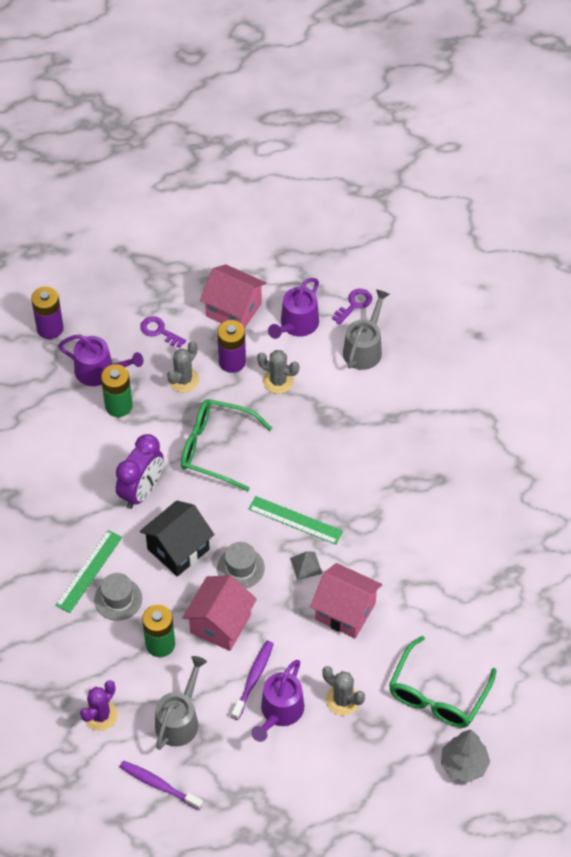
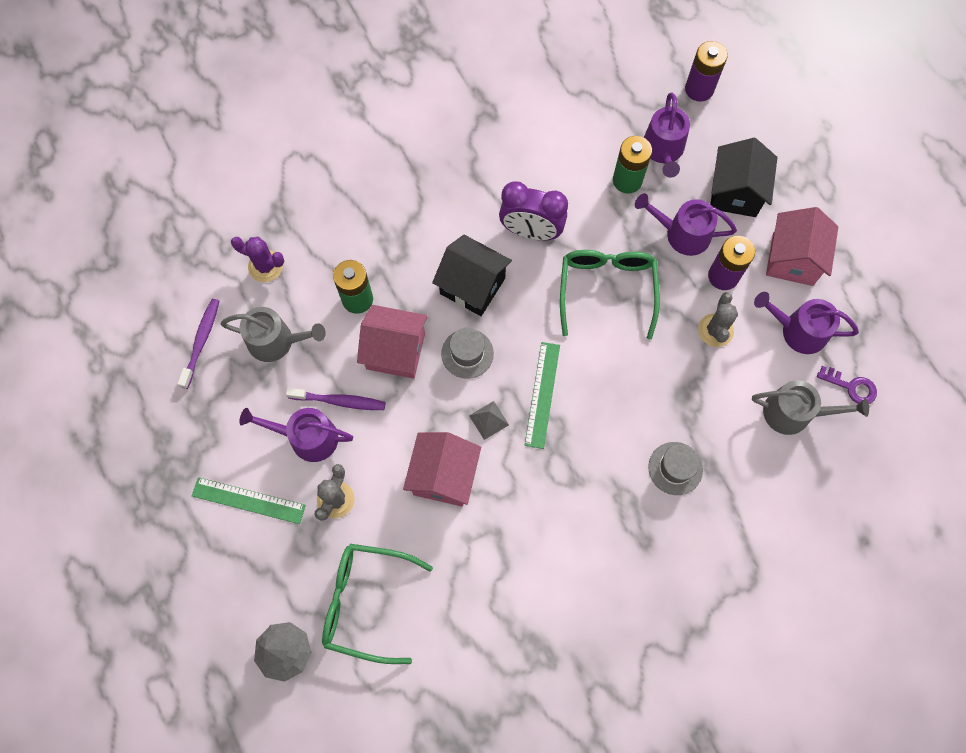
camera: 75 degrees right, 15 degrees up
green ruler [55,530,122,613] -> green ruler moved to [192,477,306,524]
grey hat [94,573,142,621] -> grey hat moved to [648,442,703,495]
purple key [140,316,186,348] -> black house [710,138,778,217]
grey cactus [167,341,199,392] -> purple watering can [635,193,737,256]

